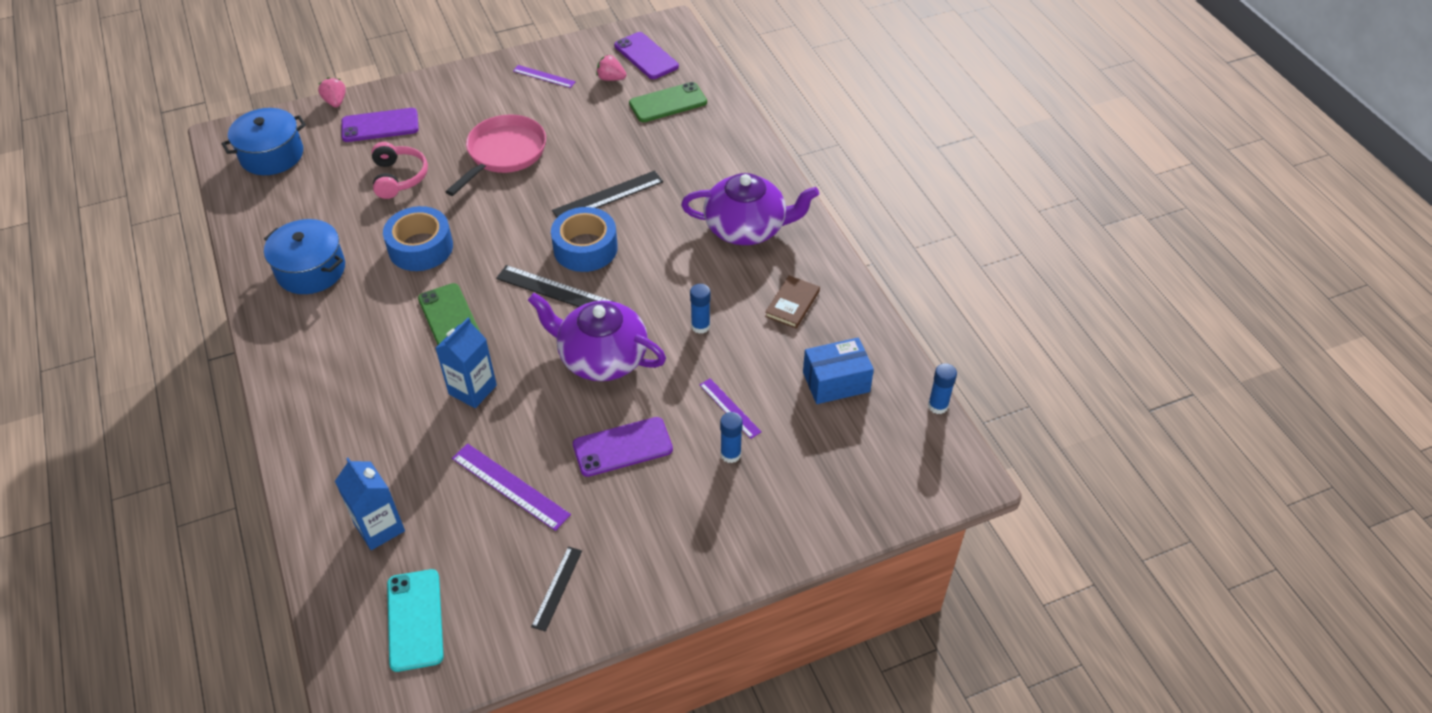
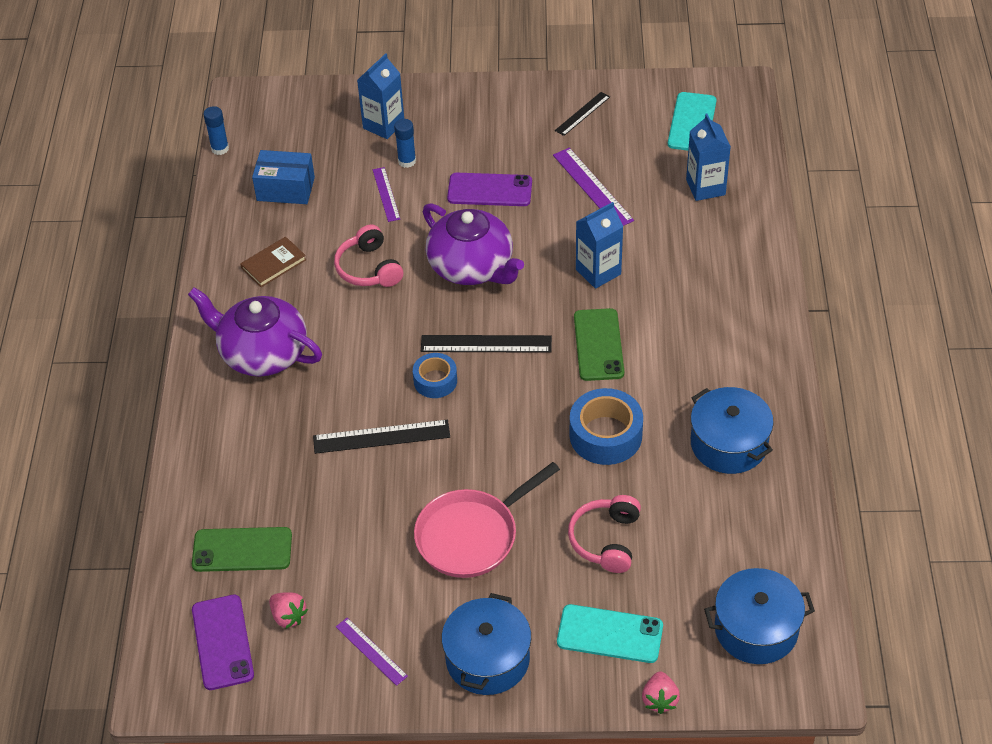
camera: 155 degrees left, 0 degrees up
purple phone [341,108,419,142] -> turquoise phone [557,604,663,663]
black ruler [496,265,614,307] -> black ruler turned 45 degrees counterclockwise [421,335,552,353]
blue tape [551,207,618,272] -> blue tape [413,353,457,398], size x0.62
blue glue stick [690,284,710,334] -> pink headphones [334,225,403,287]
none -> blue carton [357,53,404,139]
none -> blue pot [442,593,531,695]

